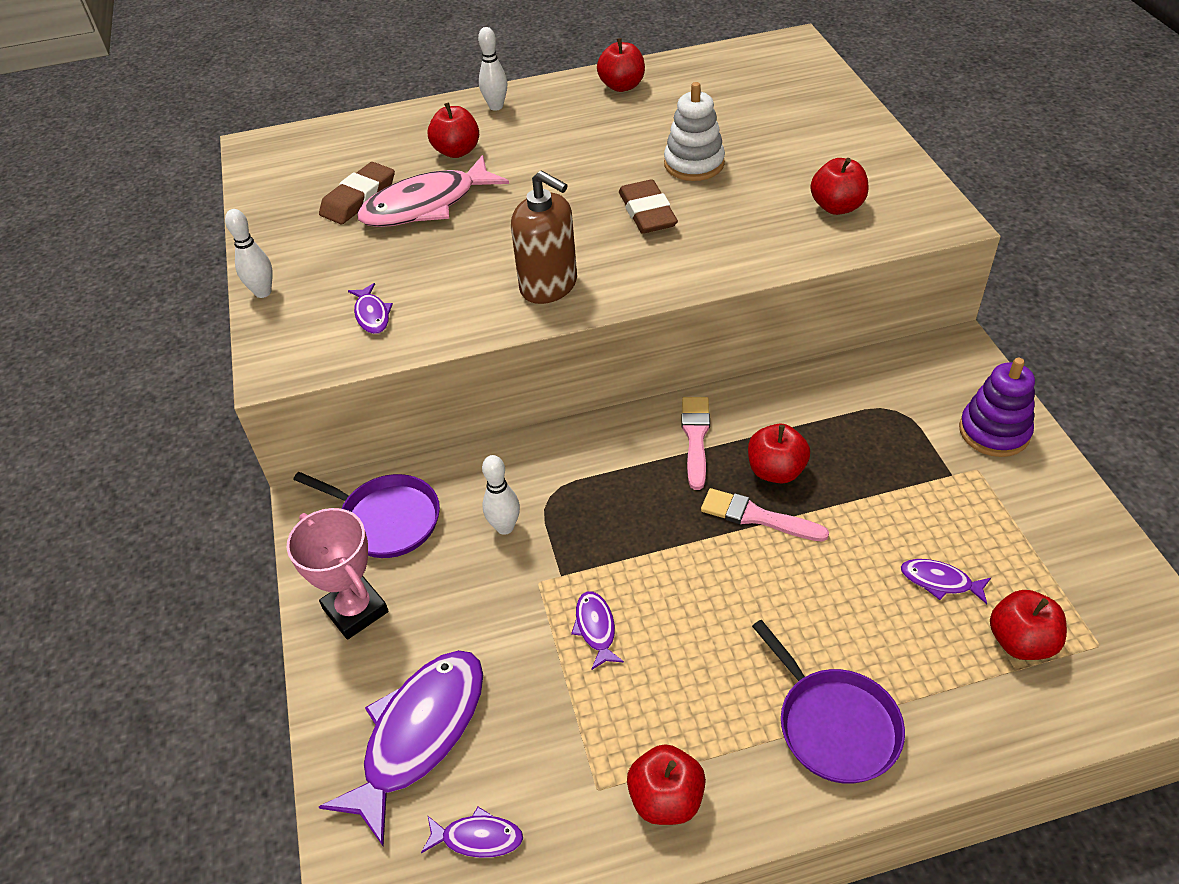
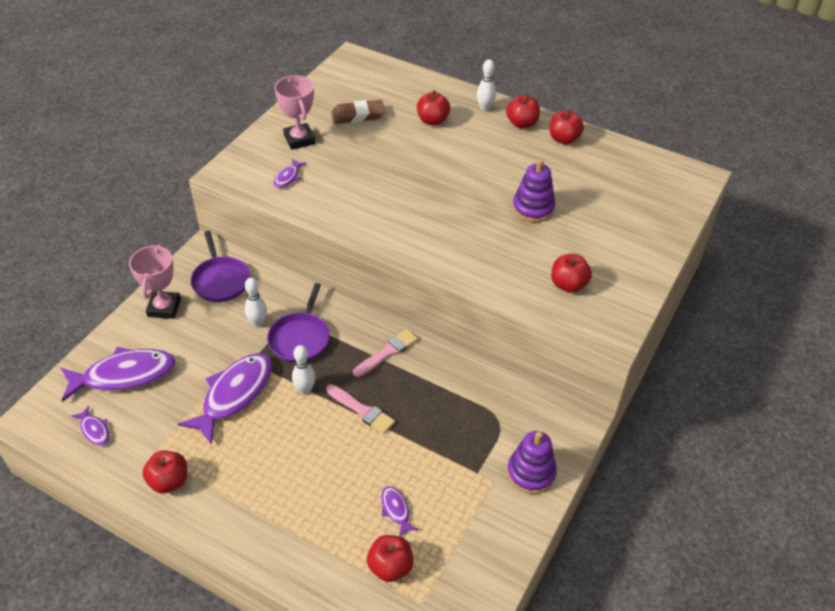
camera: 40 degrees right, 0 degrees up
white bowling pin [225,209,273,298] -> white bowling pin moved to [292,345,316,394]
pink fish [357,155,509,227] -> none
brown soap dispenser [511,170,577,304] -> none
purple fish [571,591,624,670] -> purple fish [178,353,272,445], size x2.20
brown eraser [619,179,678,234] -> none
white stacking toy [664,82,725,181] -> purple stacking toy [512,159,555,222]
pink brush [701,488,829,542] -> pink brush turned 150 degrees clockwise [326,384,395,434]
red apple [748,424,810,483] -> red apple moved to [506,94,540,128]
purple pan [752,620,905,784] -> purple pan moved to [267,283,330,363]
none -> pink trophy [275,75,315,150]

